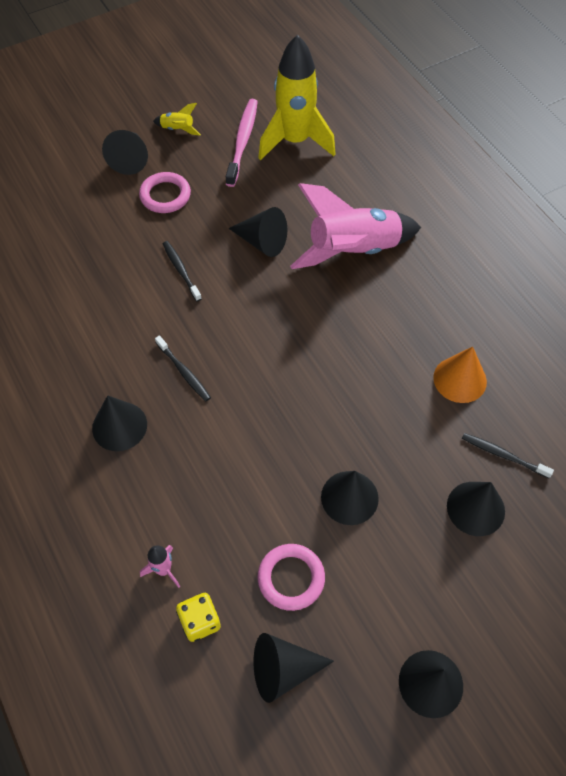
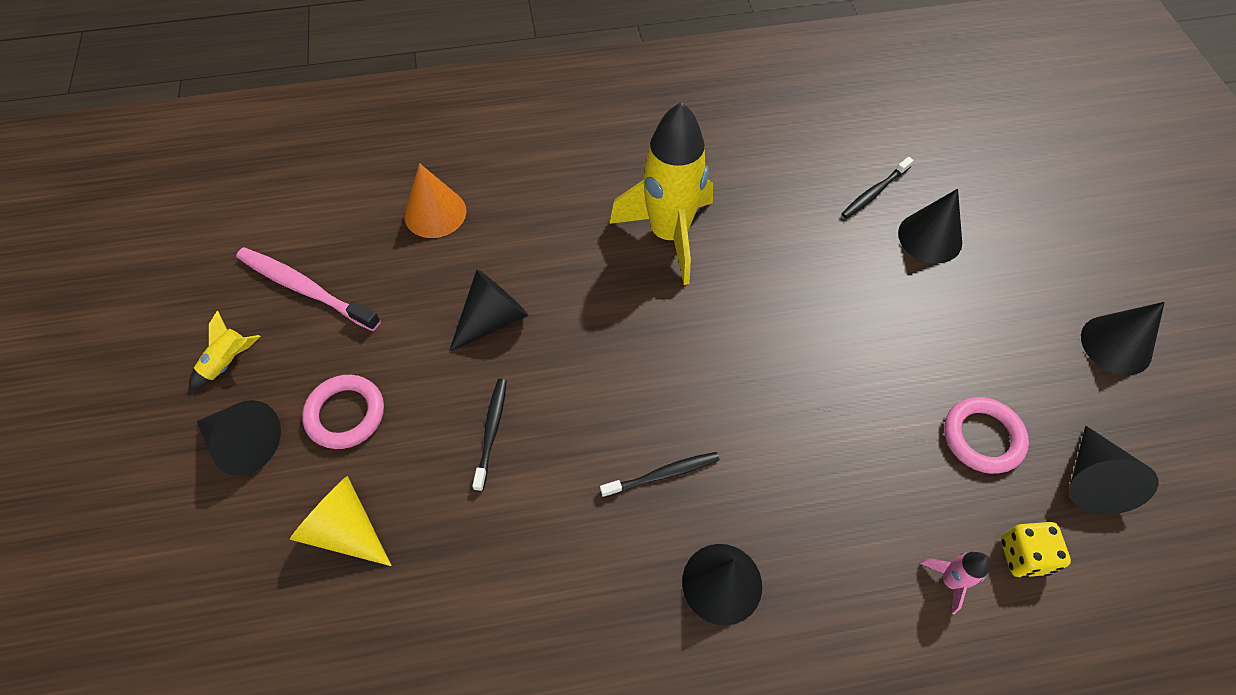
camera: 70 degrees left, 0 degrees up
black toothbrush [163,241,202,301] -> black toothbrush turned 105 degrees clockwise [472,379,507,492]
yellow rocket [258,35,336,160] -> yellow rocket moved to [609,102,713,285]
pink rocket [290,183,421,269] -> none
black cone [321,471,379,525] -> none
orange cone [433,347,487,403] -> orange cone moved to [404,163,466,238]
none -> yellow cone [290,476,392,566]

